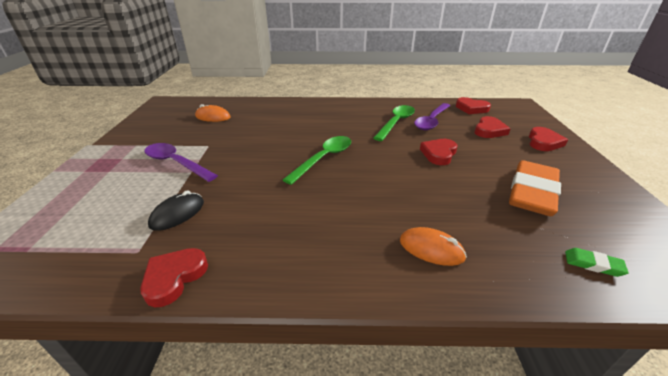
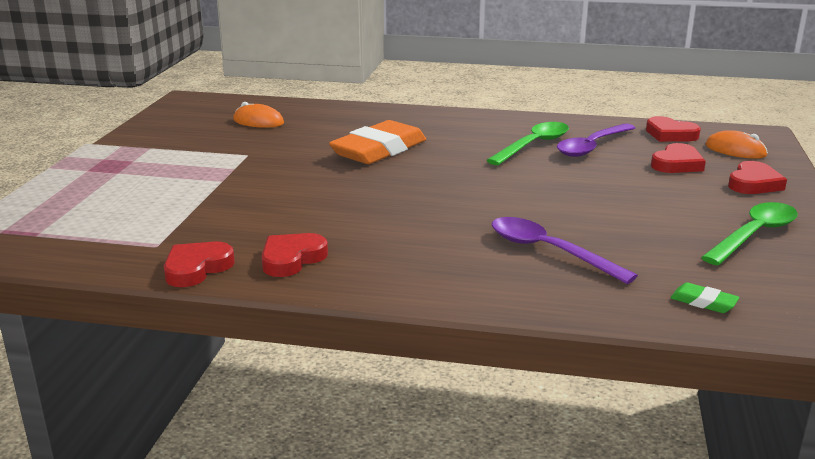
camera: 10 degrees right, 10 degrees down
purple spoon [144,143,218,182] -> purple spoon moved to [492,217,638,284]
black mouse [148,190,204,231] -> none
green spoon [283,136,351,185] -> green spoon moved to [701,202,798,265]
orange mouse [400,227,467,266] -> orange mouse moved to [706,130,768,159]
red heart [420,139,458,165] -> red heart moved to [261,233,328,277]
orange eraser [509,160,561,216] -> orange eraser moved to [329,120,426,164]

